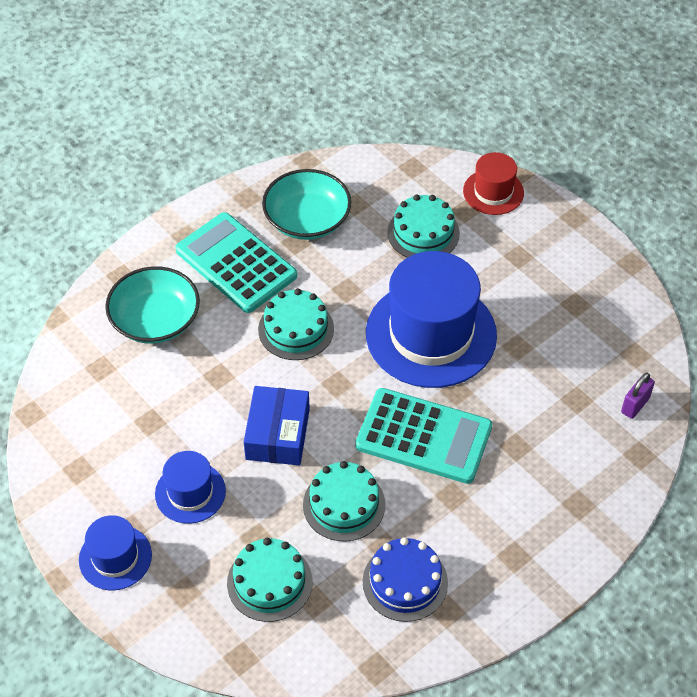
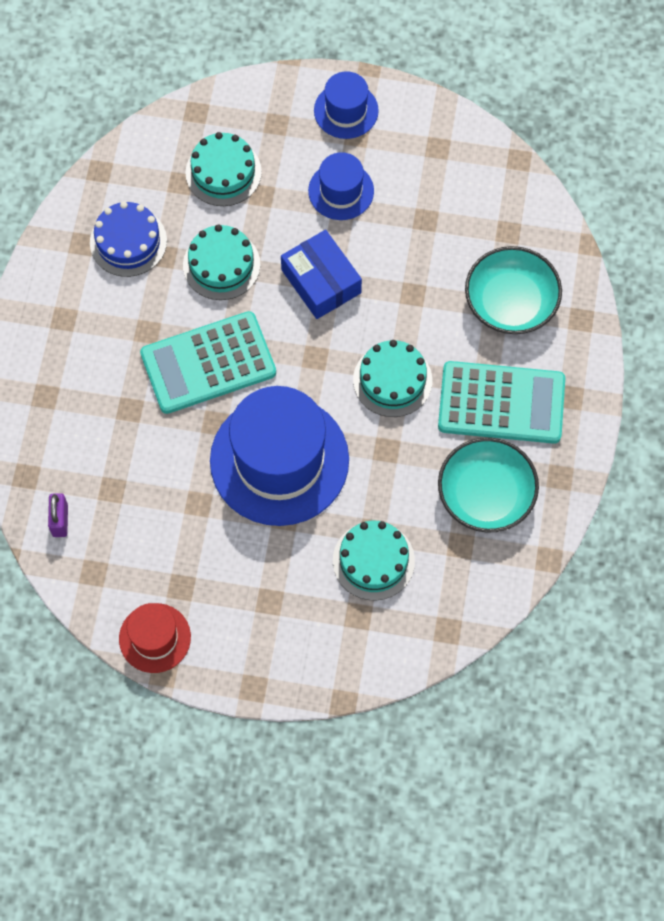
camera: 140 degrees right, 15 degrees up
red hat [463,152,524,215] -> red hat moved to [119,603,191,673]

